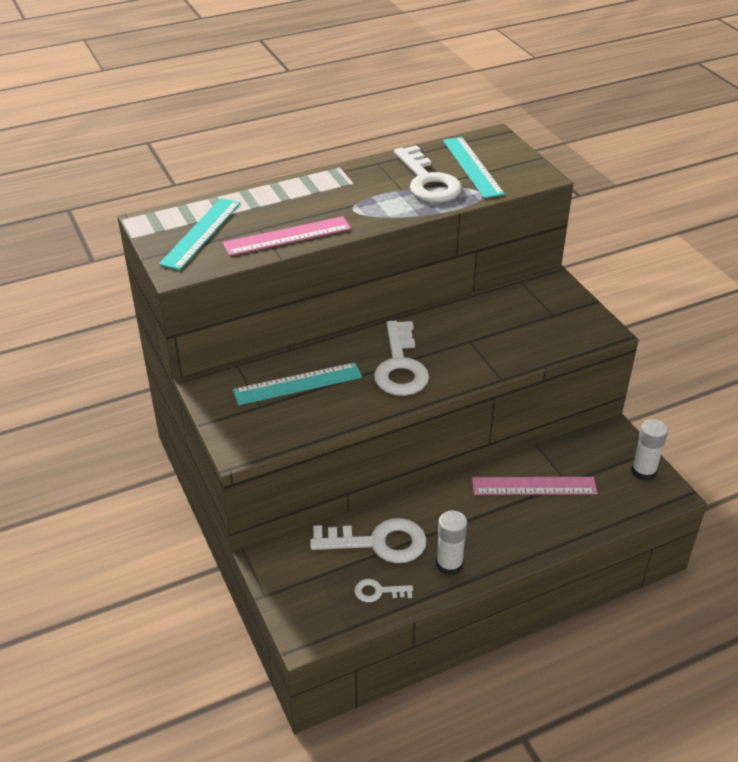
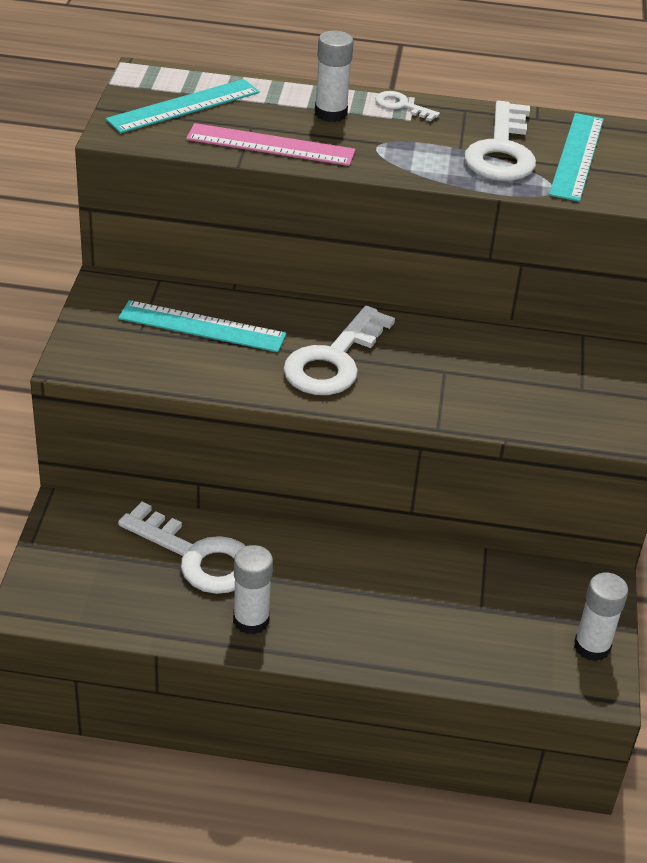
camera: 30 degrees right, 0 degrees up
white key [354,579,413,602] -> white key moved to [375,91,440,121]
pink ruler [472,477,597,495] -> none
none -> white glue stick [315,31,354,122]

